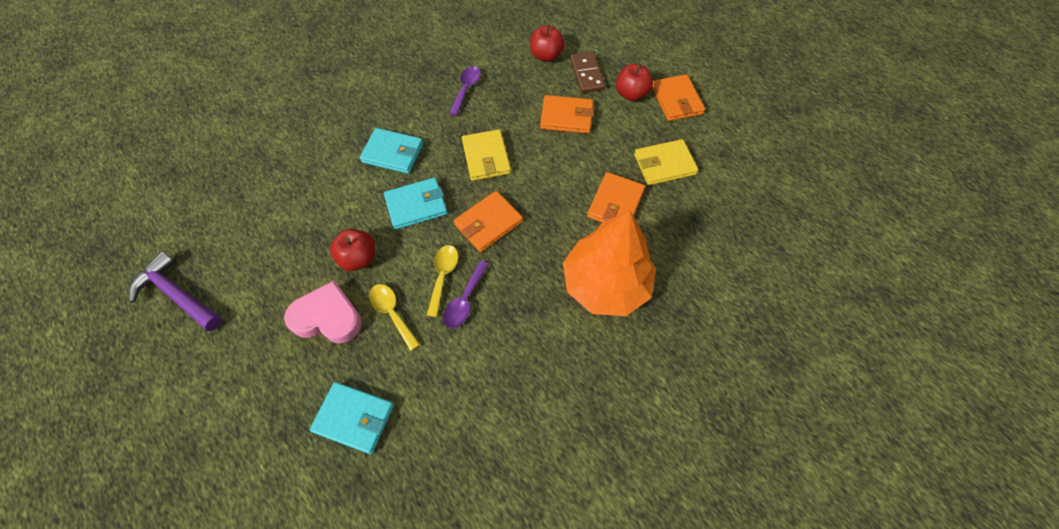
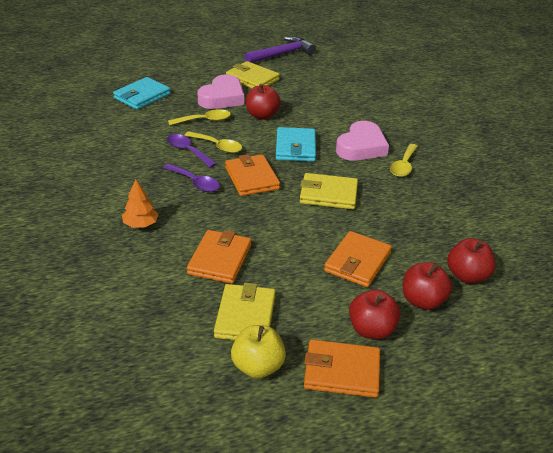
camera: 110 degrees right, 25 degrees down
turquoise wallet [360,128,423,174] -> pink heart [336,121,389,161]
purple spoon [449,66,481,116] -> purple spoon moved to [163,163,220,192]
orange tree [563,210,656,316] -> orange tree [122,180,159,228], size x0.41
brown domino [570,51,605,93] -> red apple [403,262,452,310]
orange wallet [587,172,645,223] -> orange wallet turned 60 degrees clockwise [187,230,251,284]
none -> yellow wallet [226,61,280,88]
none -> yellow apple [231,325,286,378]
none -> yellow spoon [390,144,418,177]

